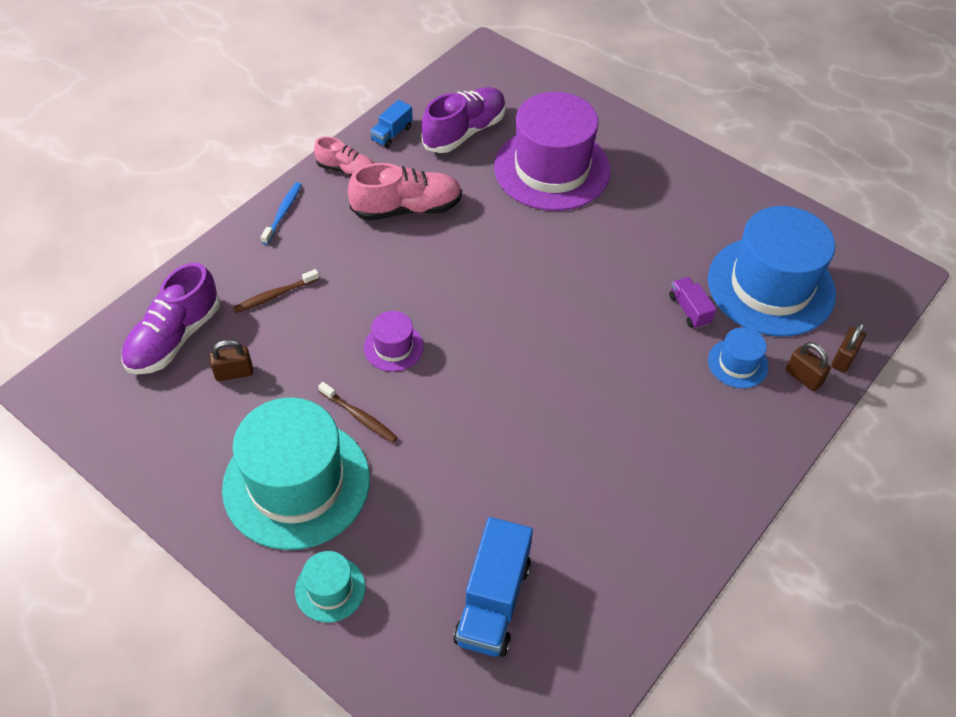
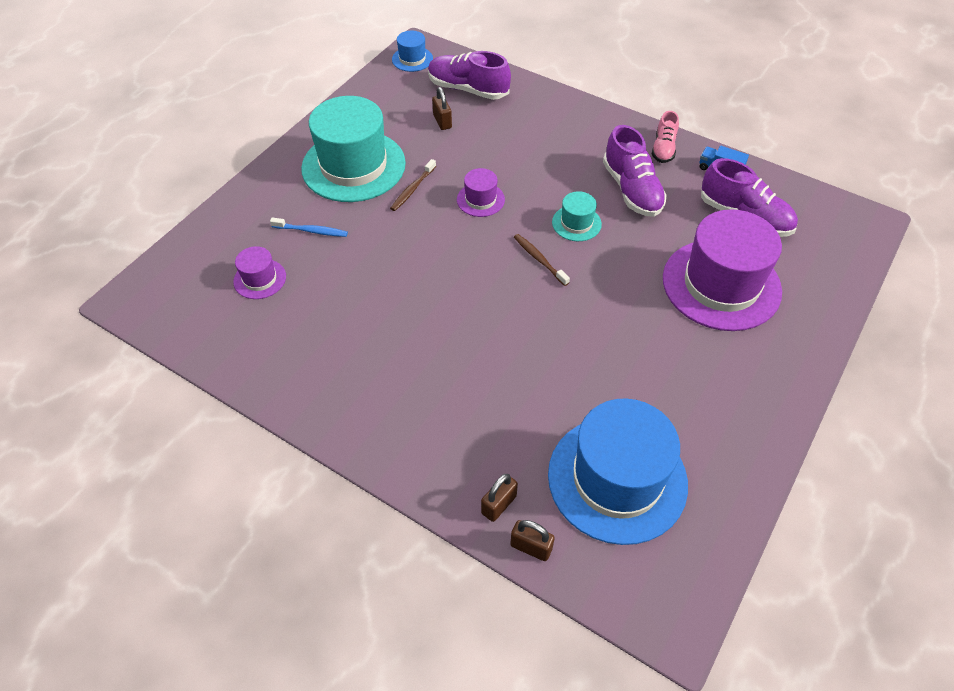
camera: 85 degrees right, 0 degrees up
brown toothbrush [233,269,319,313] -> brown toothbrush moved to [514,234,570,286]
blue toothbrush [261,182,302,245] -> blue toothbrush moved to [270,217,348,237]
turquoise hat [295,551,365,623] -> turquoise hat moved to [552,191,602,241]
pink shoe [348,163,462,221] -> purple shoe [603,125,667,217]
blue truck [453,517,533,657] -> purple hat [233,246,286,299]
purple truck [669,277,717,329] -> none
blue hat [708,327,769,388] -> blue hat moved to [392,30,433,72]

